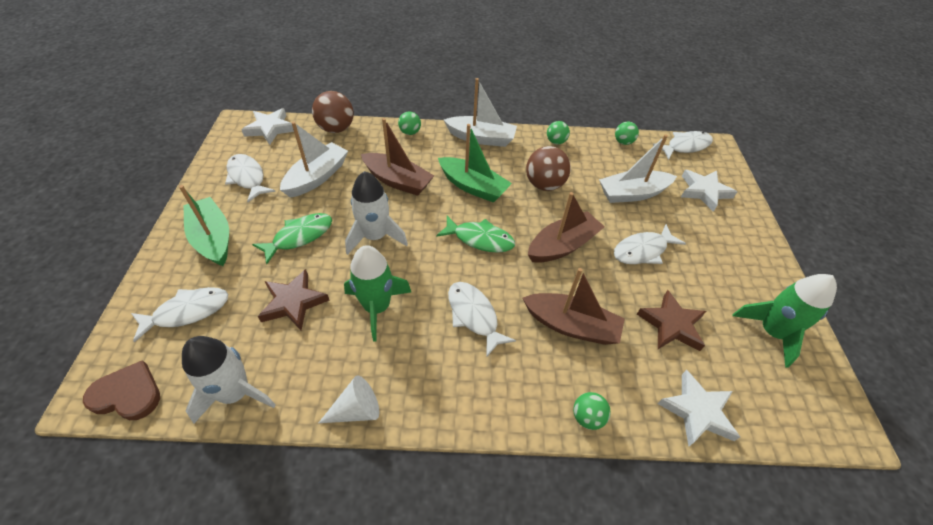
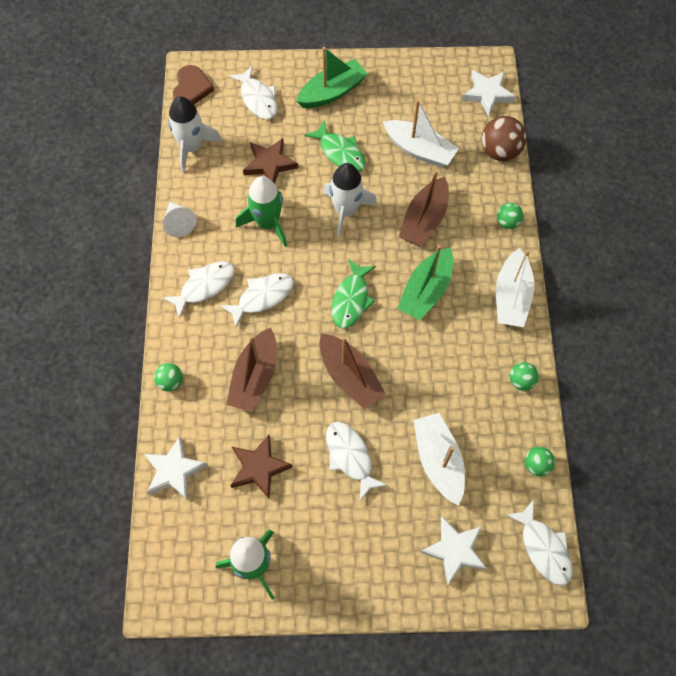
camera: 90 degrees right, 15 degrees up
white fish [225,154,275,202] -> white fish moved to [162,261,235,319]
brown ball [526,146,571,191] -> none

